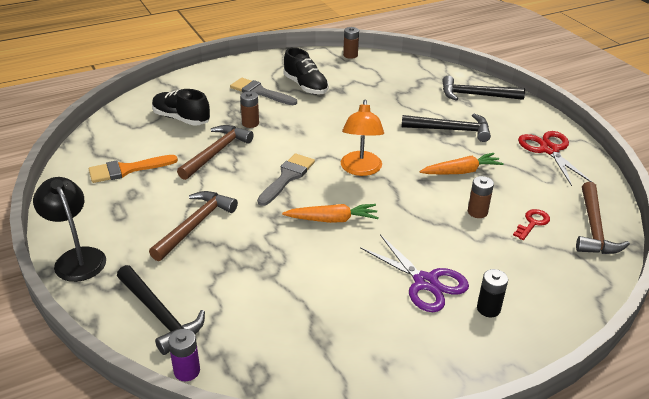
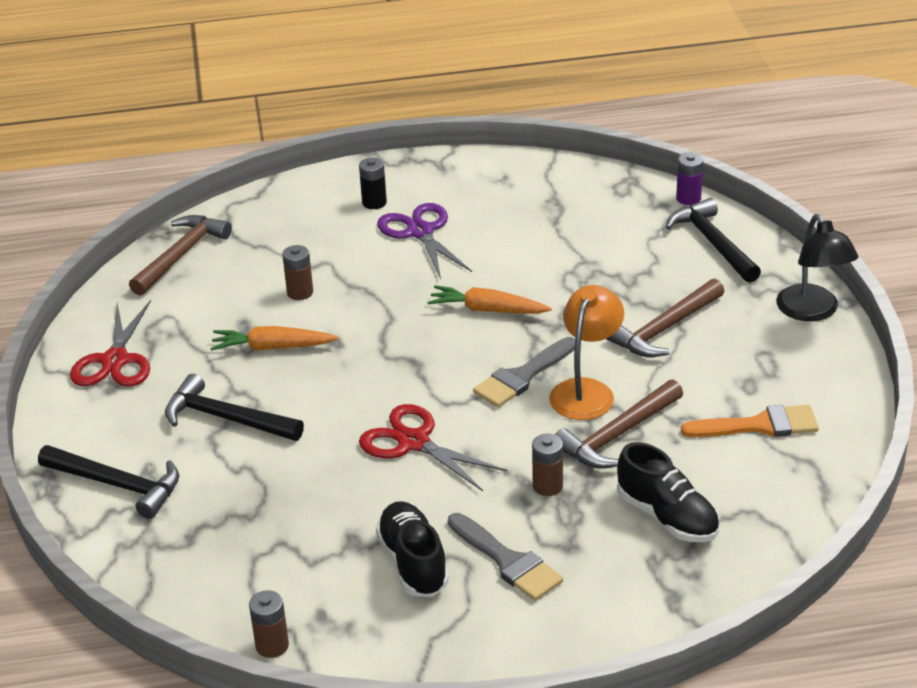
camera: 160 degrees left, 0 degrees up
orange lamp [341,100,384,176] -> orange lamp moved to [549,285,624,420]
red key [513,209,550,240] -> none
none -> red scissors [359,404,507,491]

